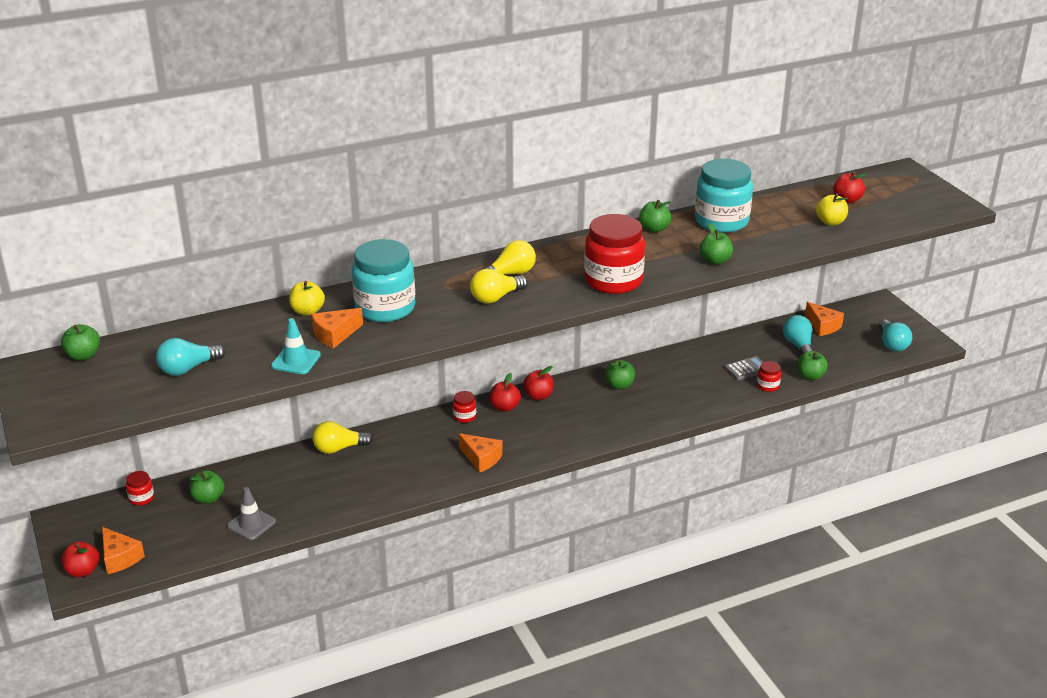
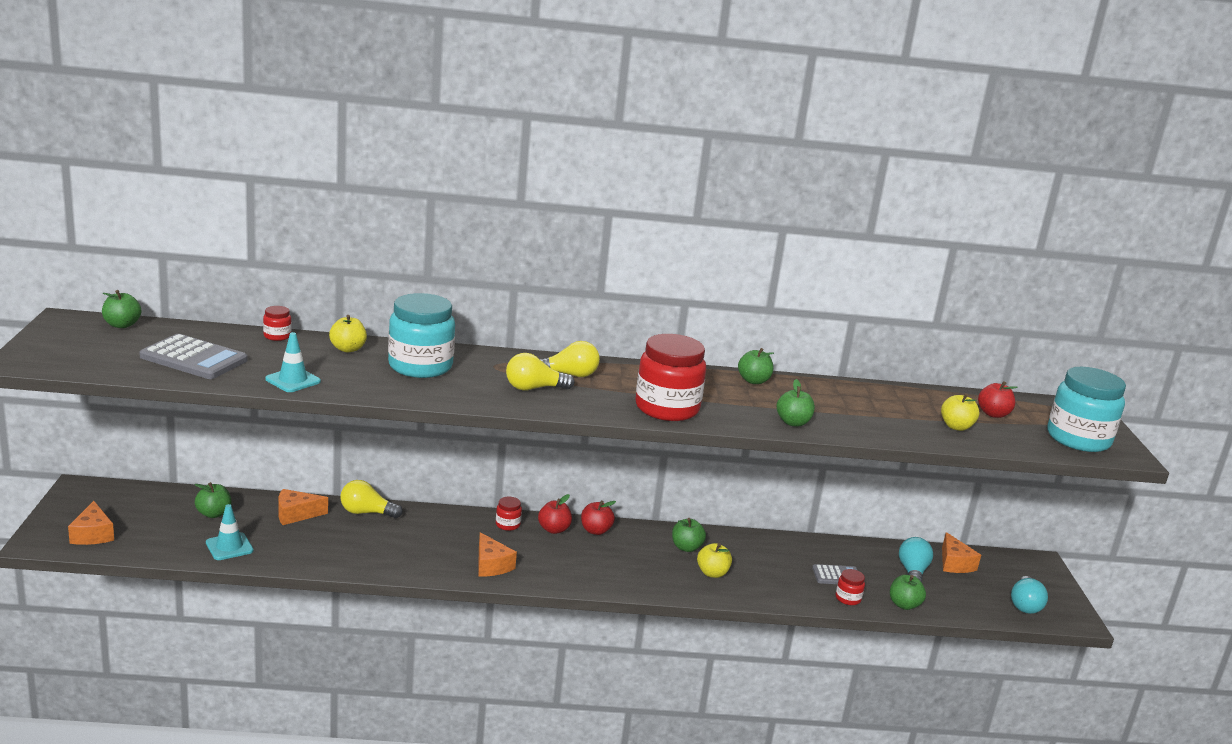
camera: 20 degrees right, 10 degrees down
red apple [61,542,100,577] -> none
red jar [126,471,154,506] -> red jar moved to [263,306,291,341]
turquoise light bulb [156,338,225,376] -> grey calculator [139,334,248,379]
grey traffic cone [227,487,276,540] -> turquoise traffic cone [206,504,253,560]
orange cheese [311,308,363,349] -> orange cheese moved to [278,489,328,525]
turquoise jar [695,159,753,233] -> turquoise jar moved to [1048,367,1126,452]
none -> yellow apple [697,543,732,578]

